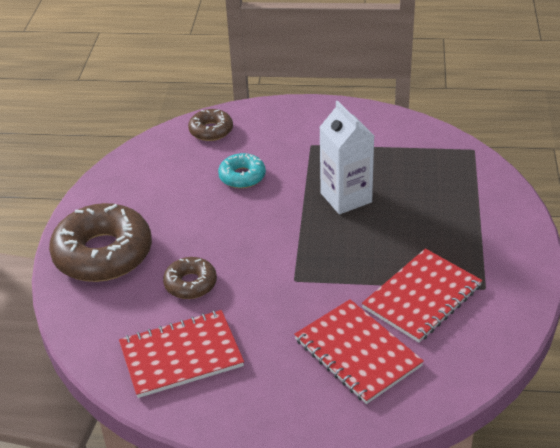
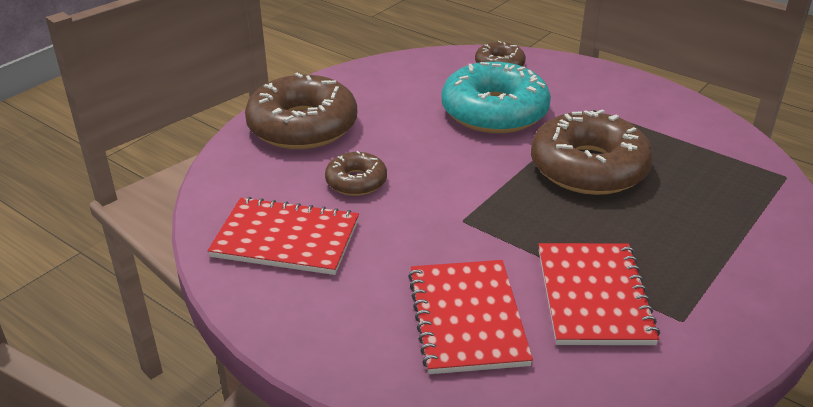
camera: 30 degrees right, 5 degrees down
turquoise donut [218,153,266,188] -> turquoise donut [441,62,551,133], size x1.96
white carton [319,101,374,214] -> brown donut [531,109,653,195]
red notebook [362,248,482,343] -> red notebook turned 75 degrees counterclockwise [538,243,660,345]

